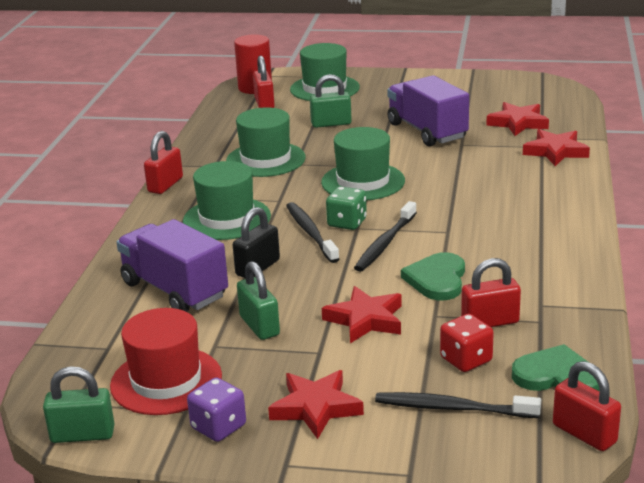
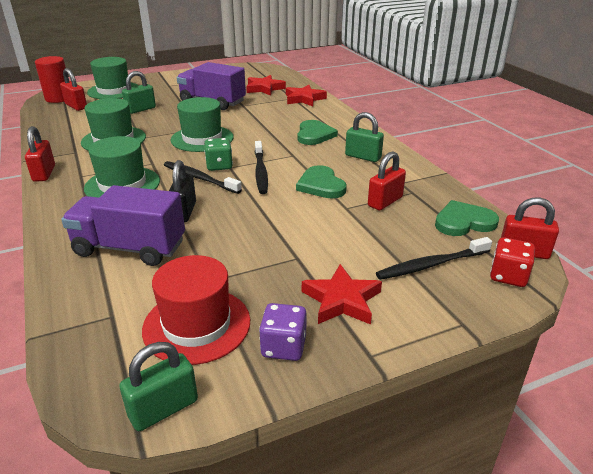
camera: 35 degrees left, 5 degrees up
green padlock [237,261,280,340] -> green padlock moved to [345,112,384,162]
red star [322,286,402,343] -> none
red dice [440,314,494,372] -> red dice moved to [490,237,535,287]
none -> green heart [297,120,338,145]

